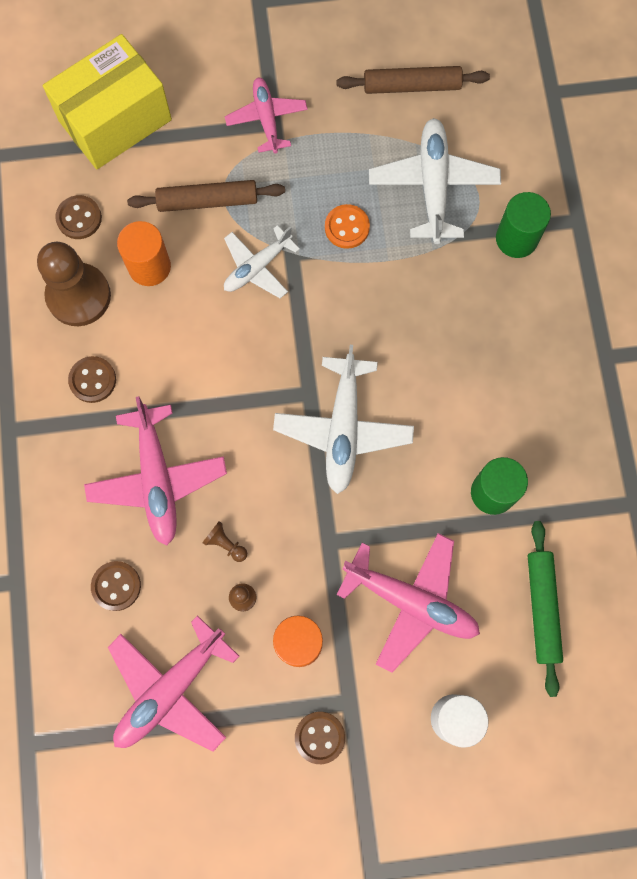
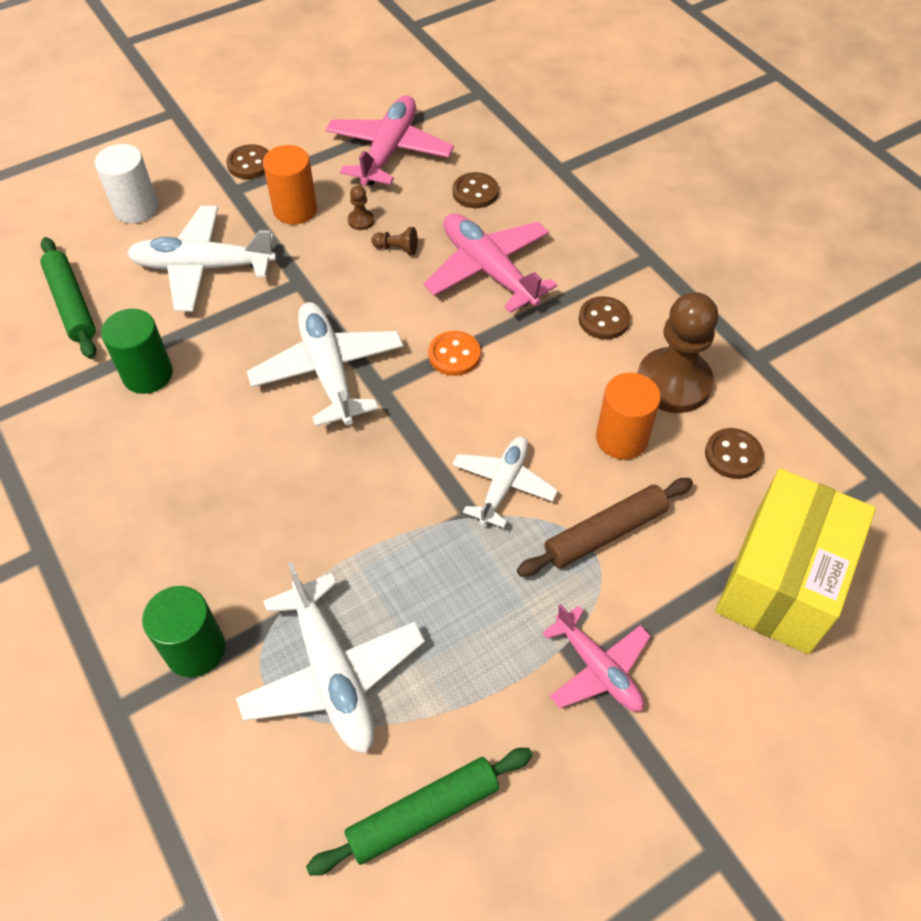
camera: 155 degrees right, 20 degrees down
orange button [325,204,370,249] -> orange button moved to [428,331,481,376]
brown rolling pin [336,66,490,94] -> green rolling pin [306,748,533,876]
pink plane [336,533,480,673] -> white plane [127,206,276,312]

